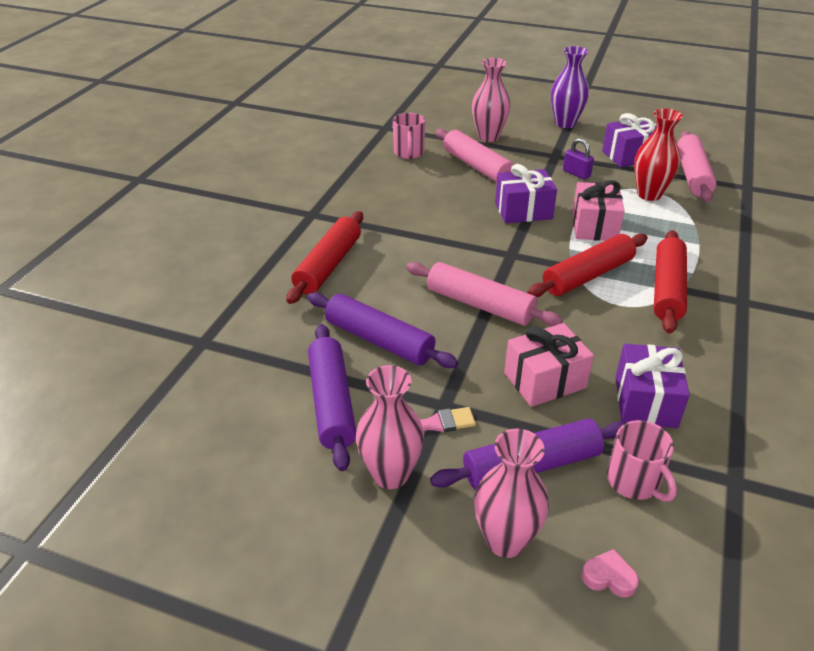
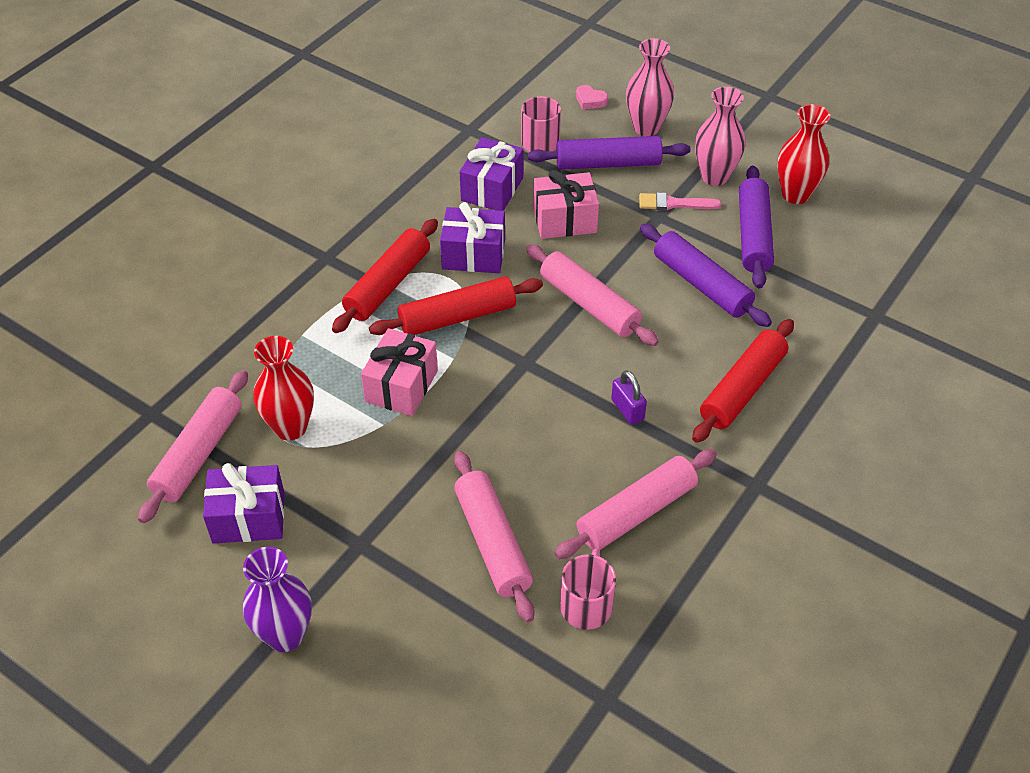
camera: 165 degrees left, 10 degrees up
pink vase [472,58,510,142] -> none
purple gift [495,164,557,223] -> purple gift moved to [440,202,505,273]
purple padlock [563,138,594,180] -> purple padlock moved to [611,370,647,425]
none -> pink rolling pin [555,449,717,559]
none -> red vase [777,104,830,204]

